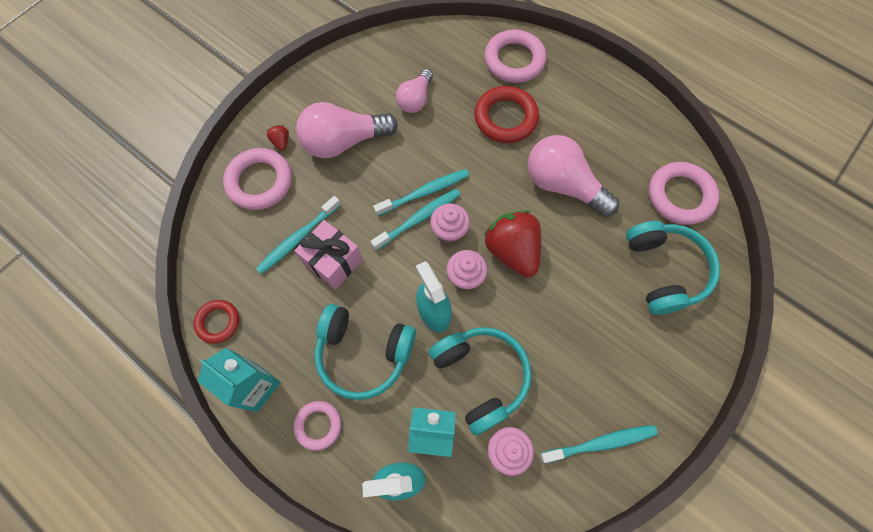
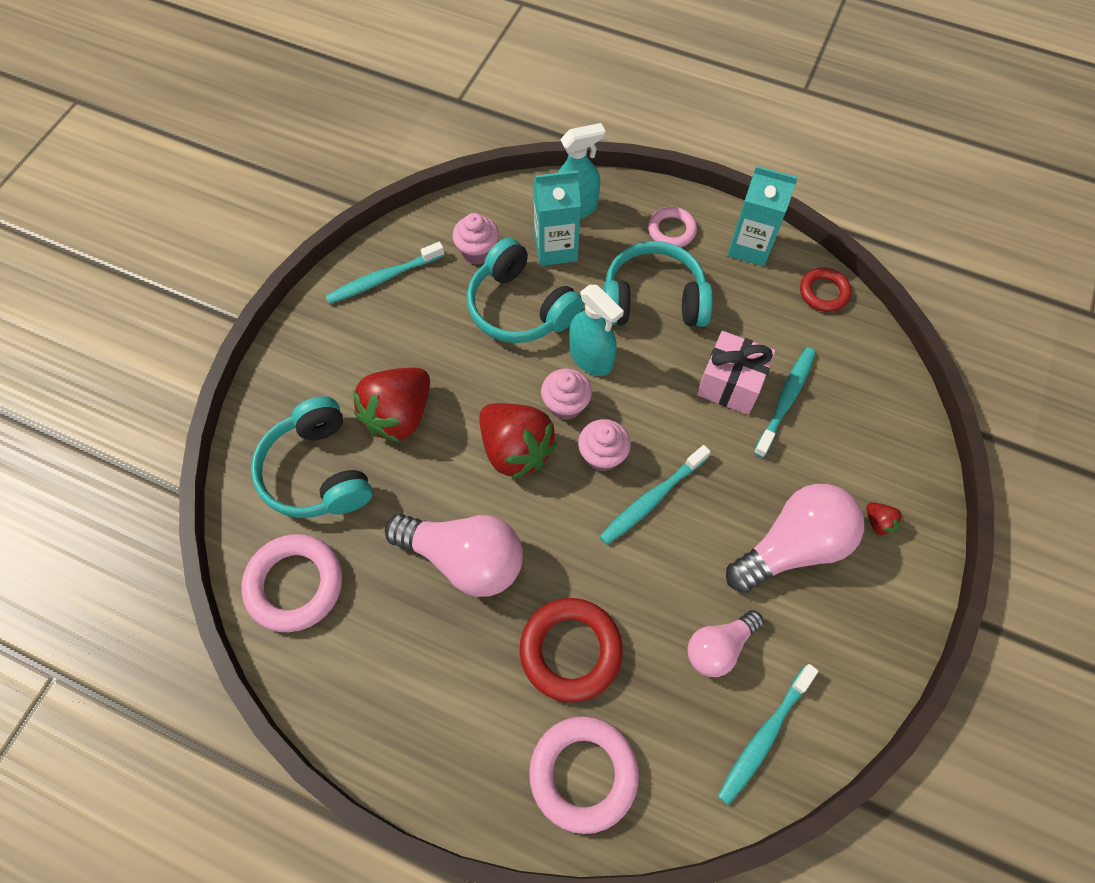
camera: 165 degrees right, 5 degrees down
pink ring [223,148,292,210] -> none
turquoise toothbrush [370,189,461,251] -> turquoise toothbrush moved to [718,664,818,805]
pink light bulb [396,69,433,113] -> pink light bulb turned 135 degrees counterclockwise [687,610,764,677]
none -> red strawberry [353,367,430,443]

